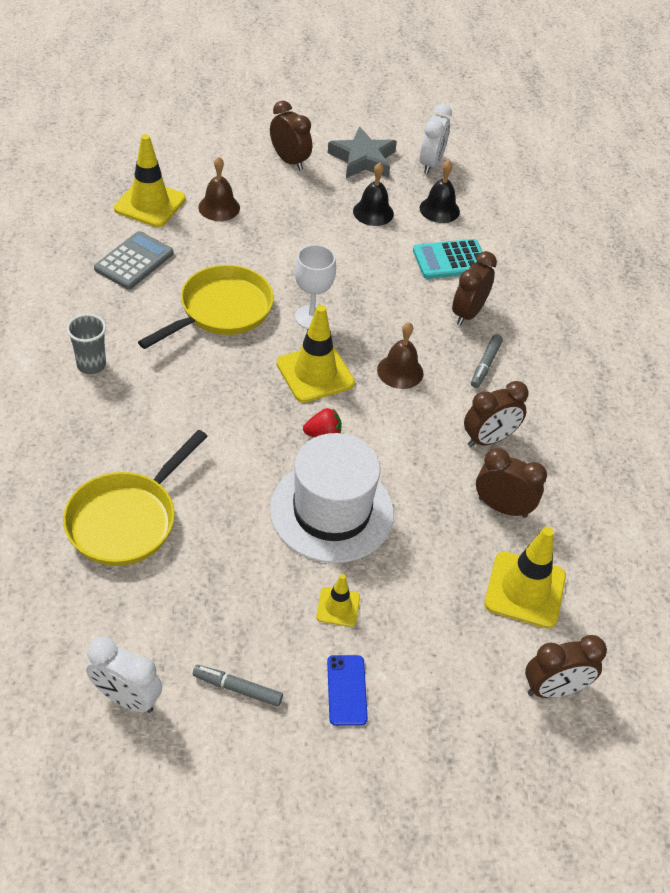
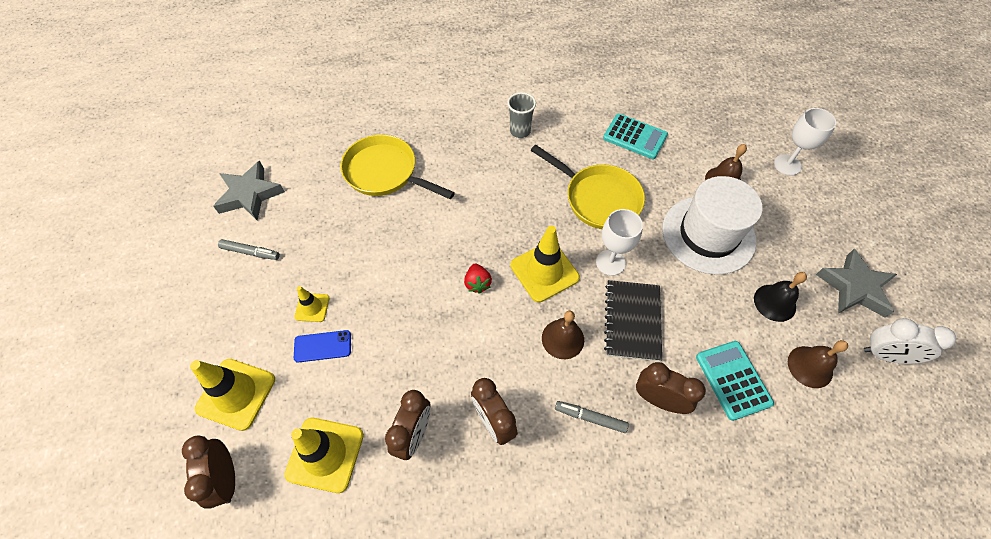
camera: 90 degrees right, 10 degrees up
white clock [86,637,162,713] -> grey star [213,161,285,220]
grey calculator [94,231,173,289] -> turquoise calculator [603,114,668,159]
yellow traffic cone [114,134,186,227] -> yellow traffic cone moved to [190,359,275,431]
grey marker [193,665,283,707] -> grey marker turned 90 degrees clockwise [218,239,280,260]
brown clock [270,101,312,171] -> none
white hat [270,433,394,563] -> white hat moved to [662,176,763,275]
blue phone [327,655,368,726] -> blue phone moved to [294,330,351,363]
black bell [420,160,460,223] -> brown bell [788,340,848,388]
none -> black notebook [604,280,662,361]
none -> white goblet [774,108,836,176]

